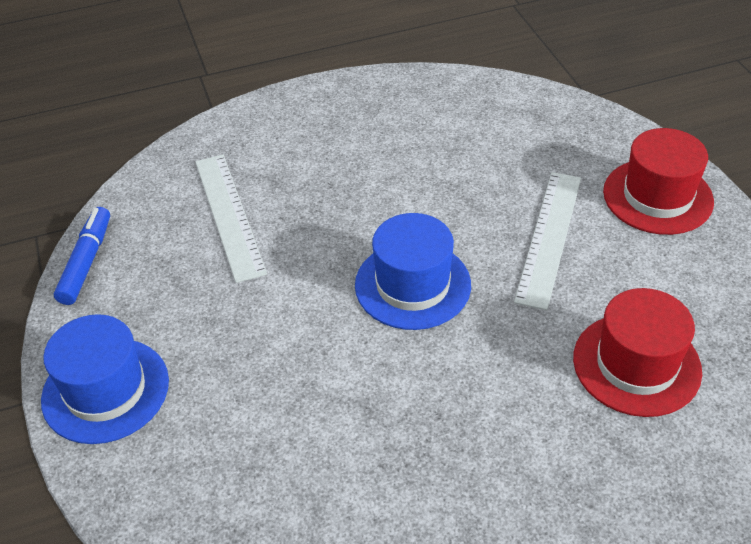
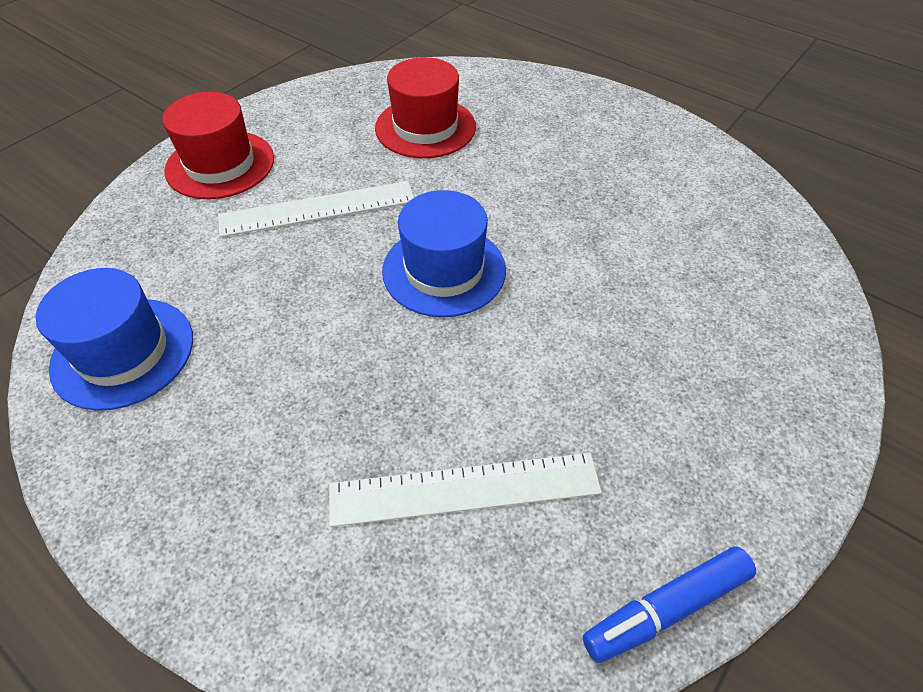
camera: 125 degrees left, 5 degrees up
blue hat [41,314,169,444] -> blue hat moved to [36,268,193,411]
white ruler [195,155,267,283] -> white ruler turned 45 degrees clockwise [329,453,602,527]

